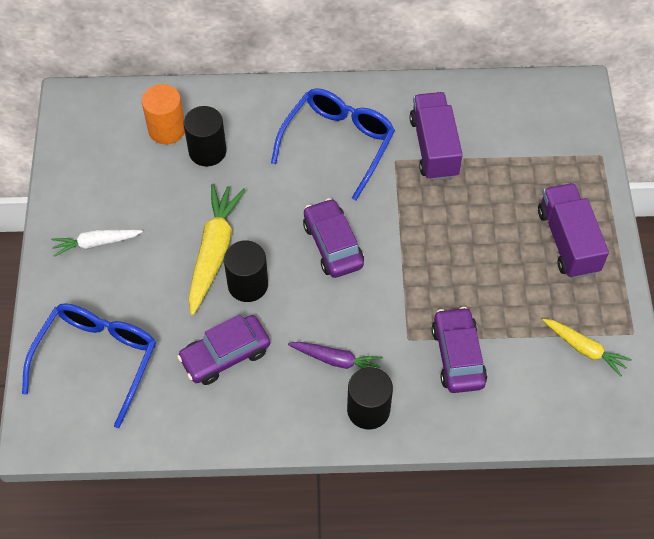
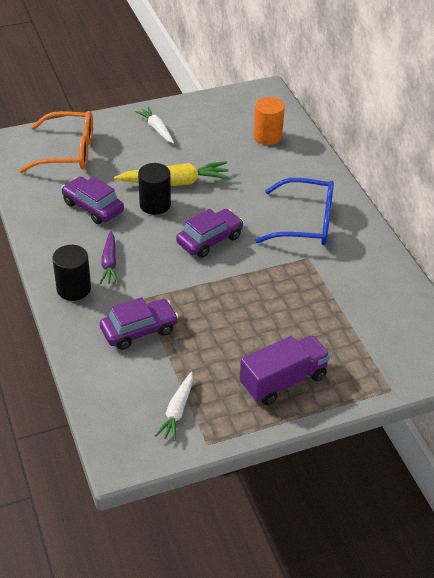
camera: 70 degrees right, 15 degrees down
blue glasses [22,303,156,428] -> orange glasses [19,111,93,173]
black cylinder [183,106,227,166] -> none
purple truck [410,92,463,181] -> none
yellow carrot [542,318,632,377] -> white carrot [155,372,193,441]

